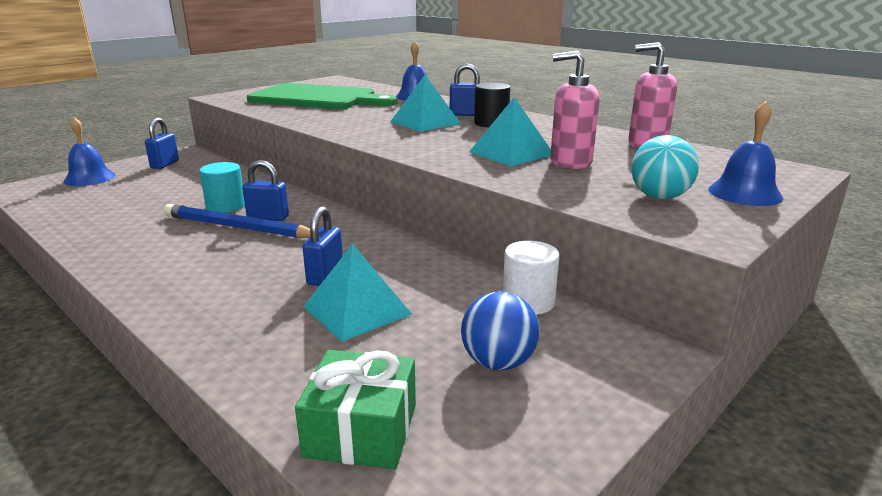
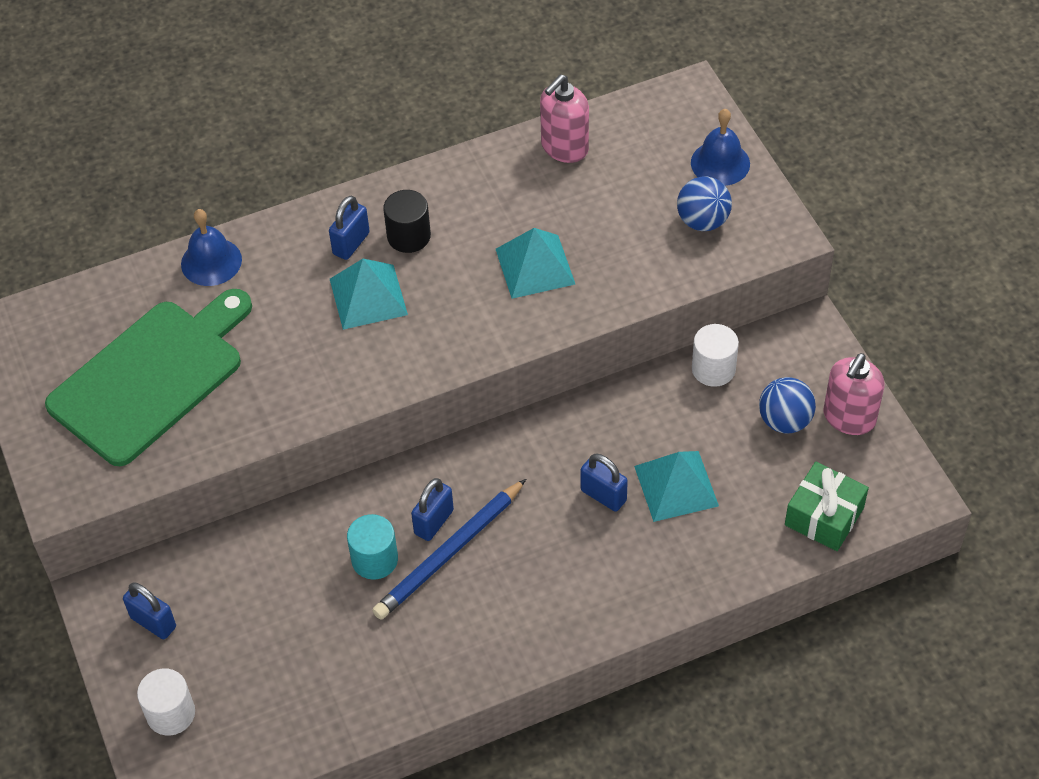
camera: 65 degrees left, 30 degrees up
blue bell [64,117,115,186] -> white cylinder [137,668,195,736]
pink soap dispenser [550,50,599,169] -> pink soap dispenser moved to [824,353,884,435]
turquoise ball [631,135,699,199] -> blue ball [677,176,732,231]

